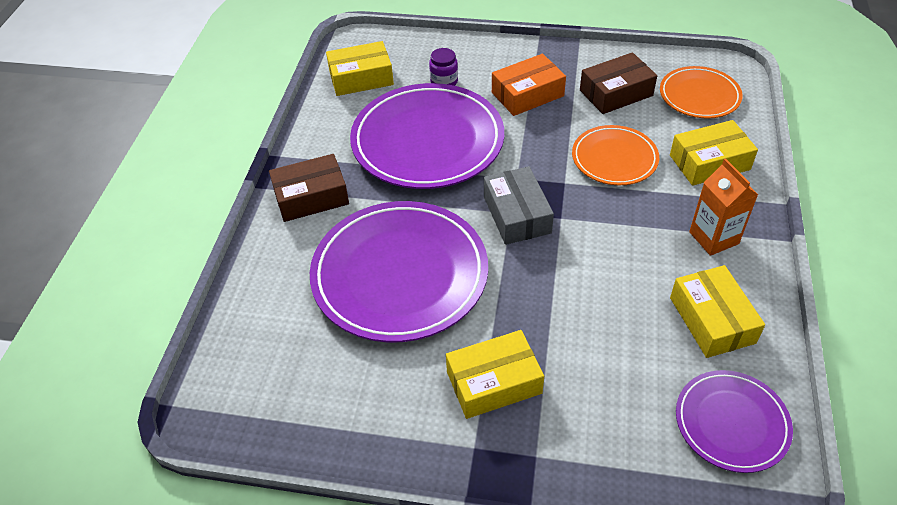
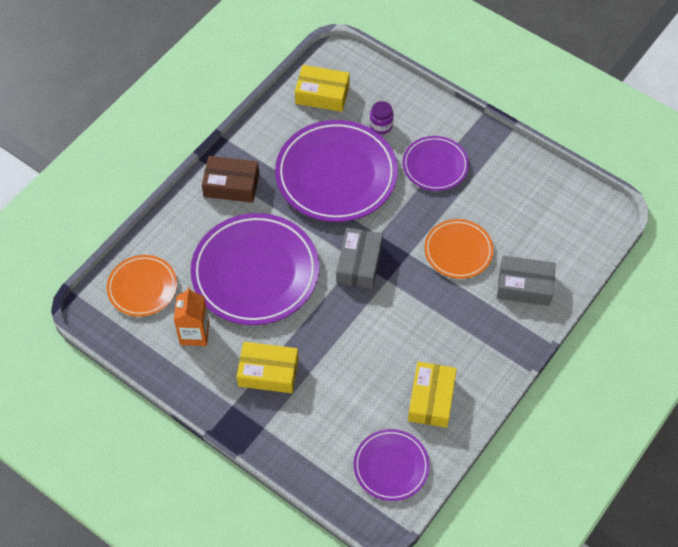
camera: 25 degrees right, 10 degrees up
orange box [492,54,566,116] -> purple plate [403,136,469,191]
brown box [580,52,657,114] -> none
orange plate [660,66,743,119] -> orange plate moved to [107,255,177,317]
yellow box [670,120,758,186] -> grey box [497,256,556,306]
orange carton [689,158,758,256] -> orange carton moved to [174,287,209,346]

